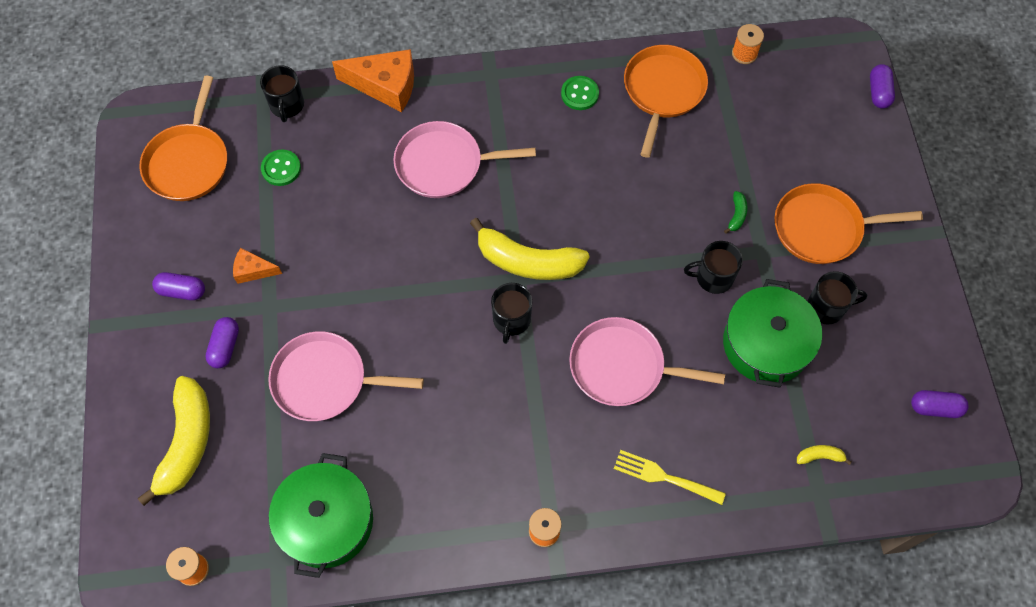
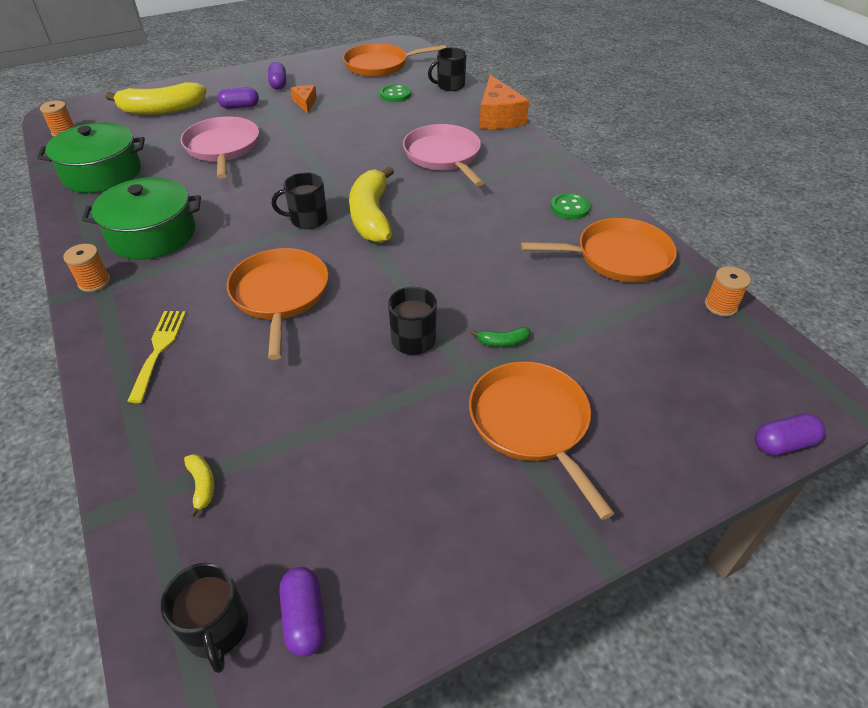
camera: 70 degrees right, 20 degrees down
pink pan [569,317,725,406] -> orange pan [227,248,328,360]
green pot [723,279,822,388] -> green pot moved to [82,177,201,260]
black mug [807,271,867,324] -> black mug moved to [161,563,248,673]

